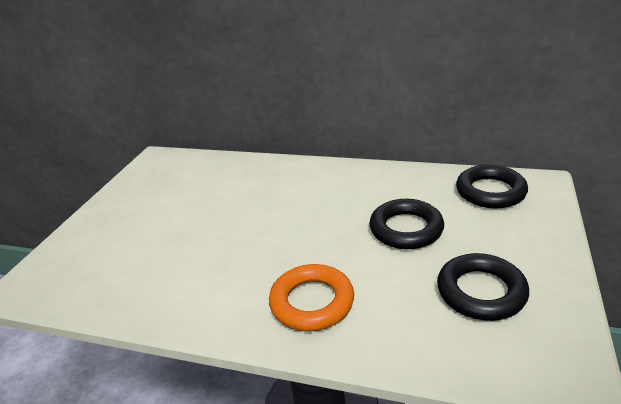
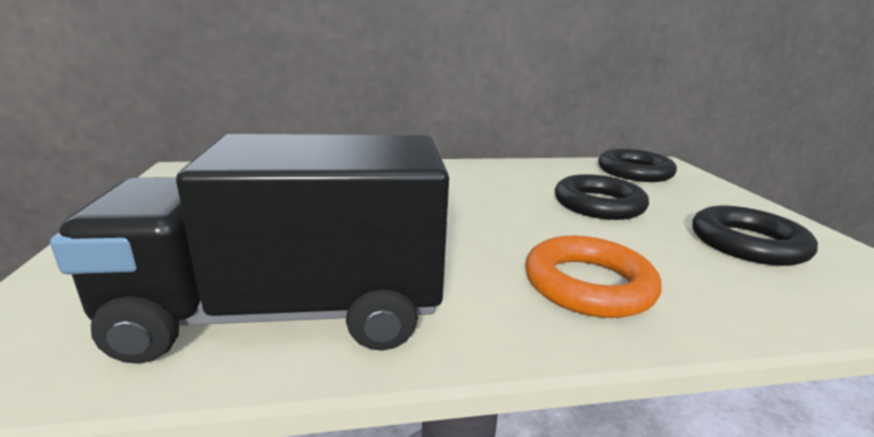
camera: 30 degrees left, 10 degrees down
none -> black truck [50,134,449,364]

